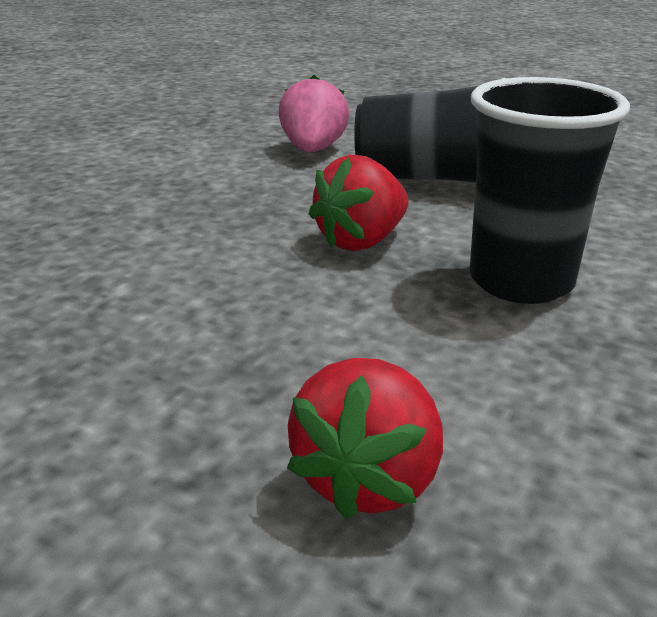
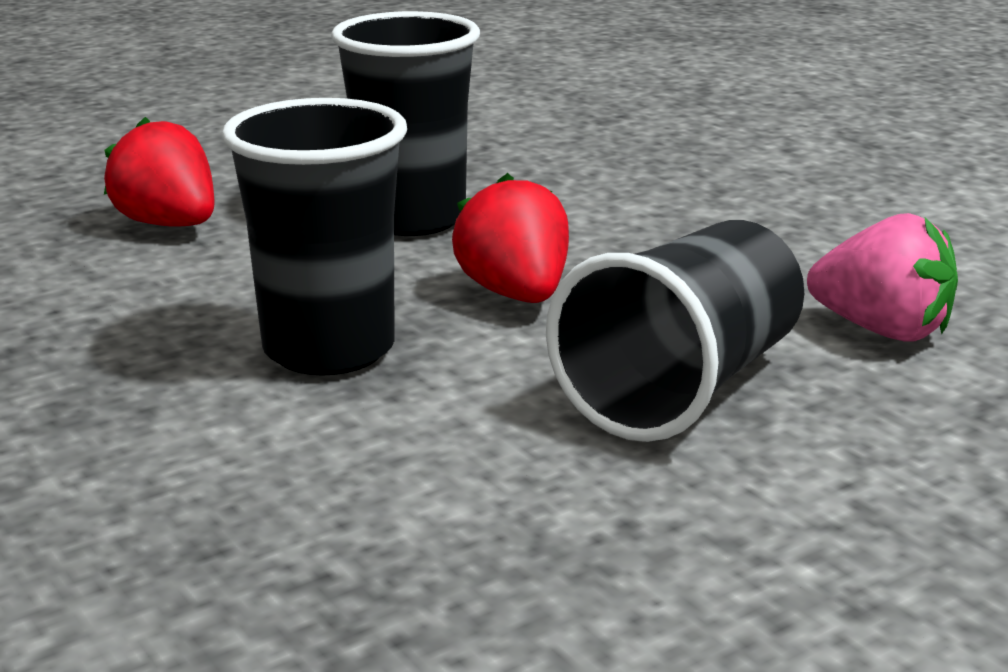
camera: 115 degrees right, 5 degrees down
none -> black cup [331,11,480,236]

